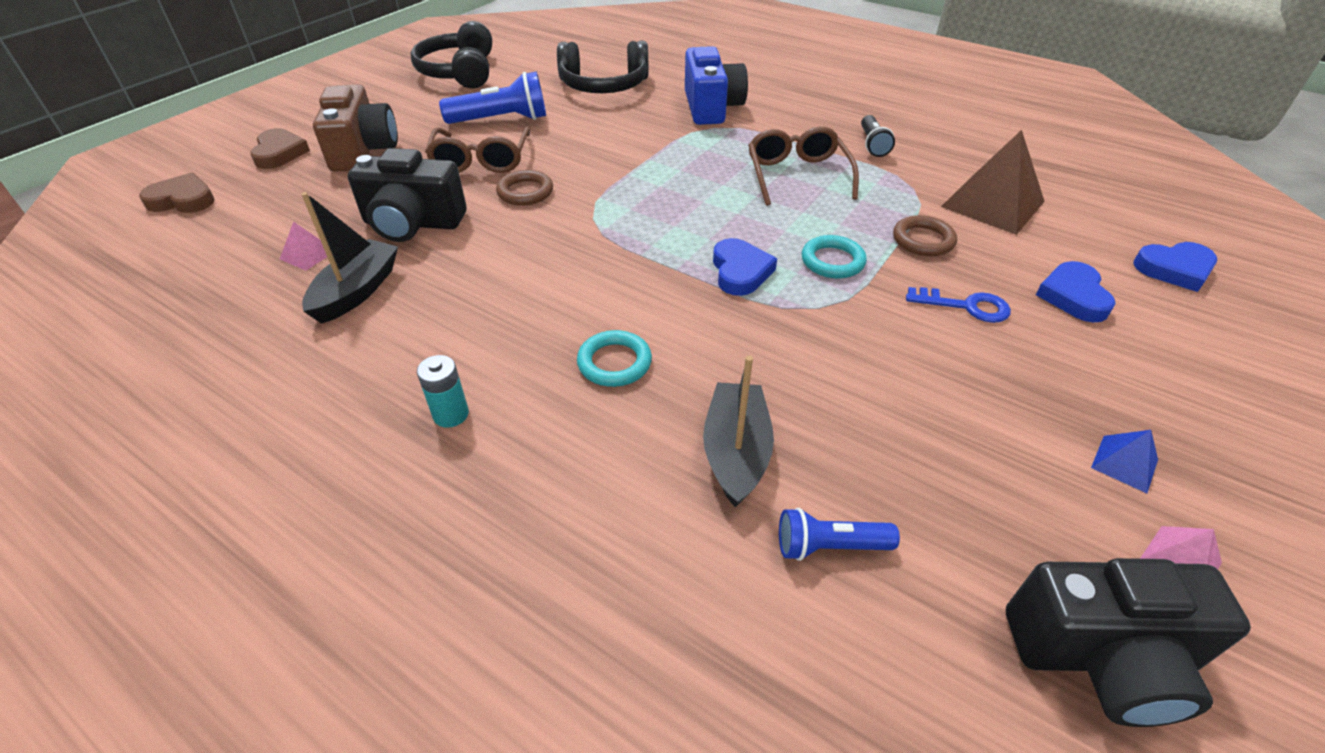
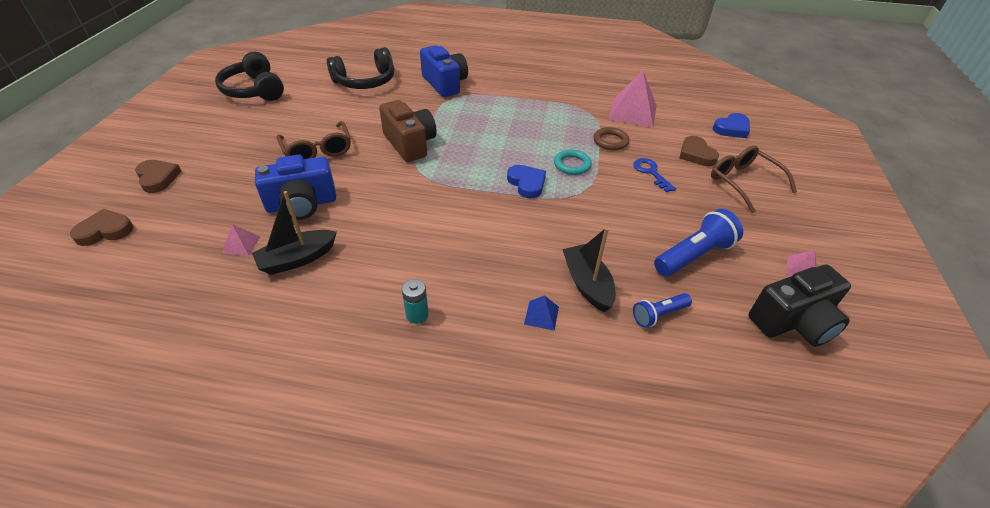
camera: 25 degrees left, 0 degrees up
black boat [301,192,398,324] -> black boat turned 120 degrees counterclockwise [252,191,337,275]
brown camera [313,84,398,172] -> brown camera moved to [379,100,437,162]
black camera [348,148,467,242] -> blue camera [255,155,336,220]
blue flashlight [439,72,546,124] -> blue flashlight moved to [654,209,743,276]
brown ring [496,170,553,206] -> none
turquoise ring [577,330,652,387] -> none
brown glasses [748,126,859,206] -> brown glasses moved to [711,146,797,213]
black flashlight [861,115,895,157] -> none
blue key [906,287,1011,323] -> blue key turned 105 degrees counterclockwise [633,158,676,192]
brown pyramid [941,130,1045,235] -> pink pyramid [608,70,656,127]
blue heart [1036,261,1116,322] -> brown heart [680,136,719,166]
blue pyramid [1091,430,1158,493] -> blue pyramid moved to [524,295,559,331]

